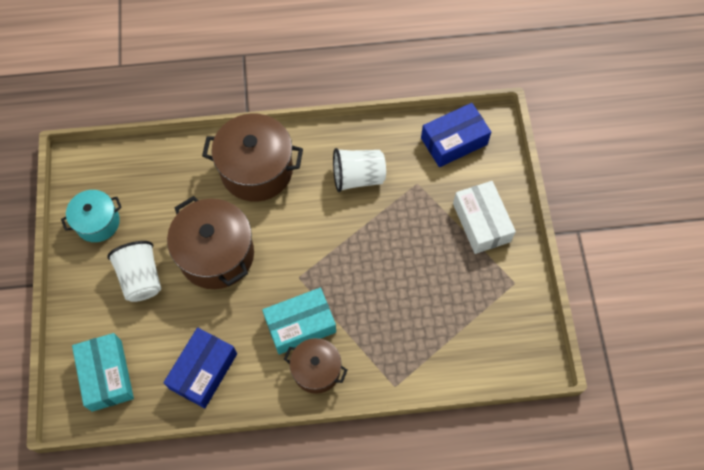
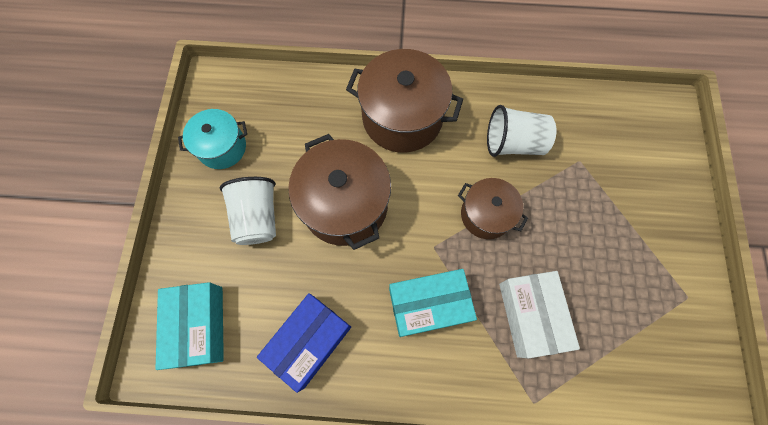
camera: 10 degrees right, 5 degrees up
brown pot [284,338,348,394] -> brown pot moved to [458,178,528,239]
blue box [421,103,491,167] -> none
white box [453,181,516,254] -> white box moved to [499,271,580,358]

